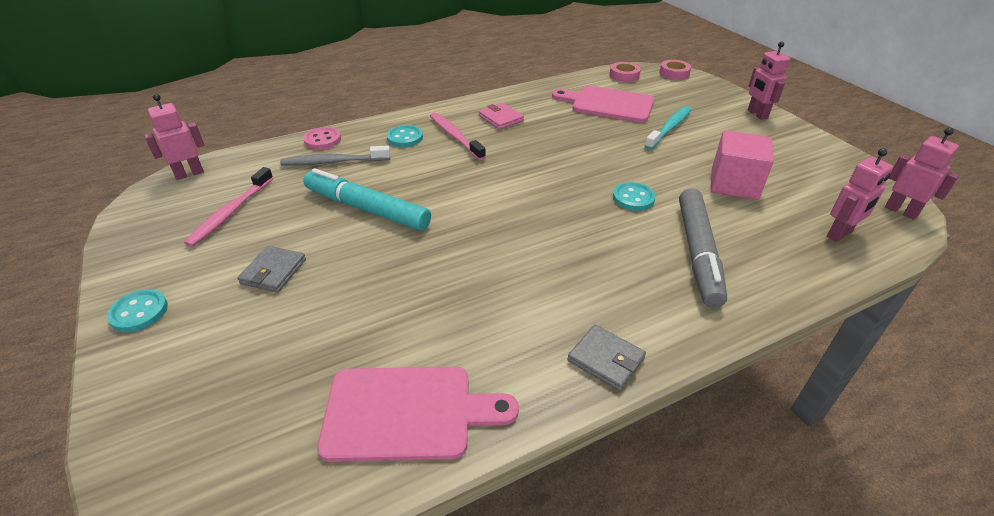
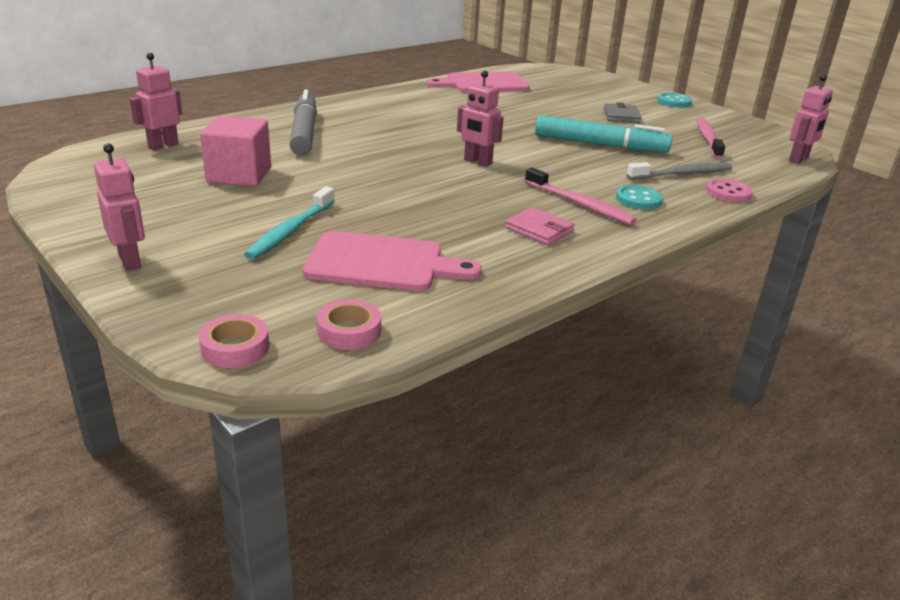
camera: 165 degrees right, 10 degrees down
grey wallet [567,325,646,391] -> none
turquoise button [613,182,656,211] -> none
pink robot [885,128,959,220] -> pink robot moved to [457,71,504,167]

